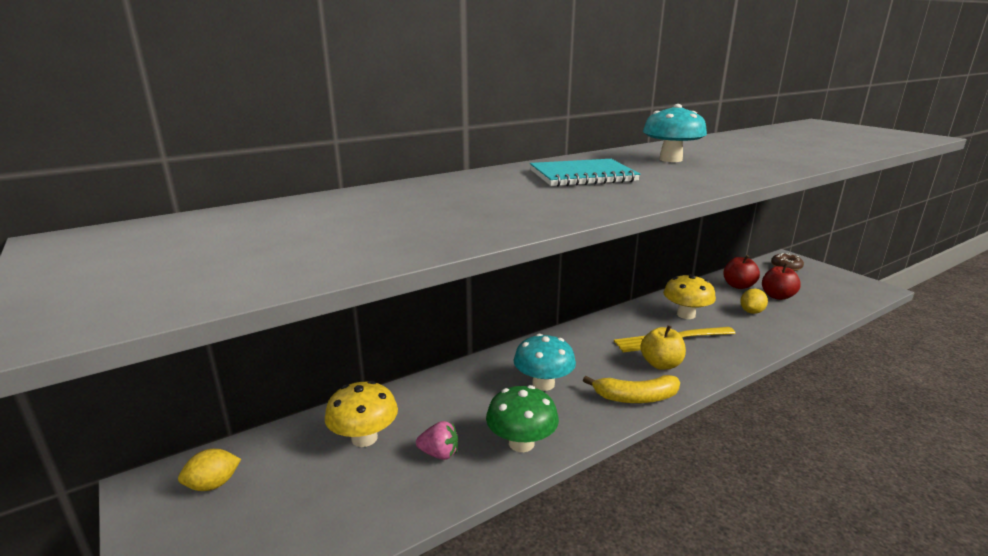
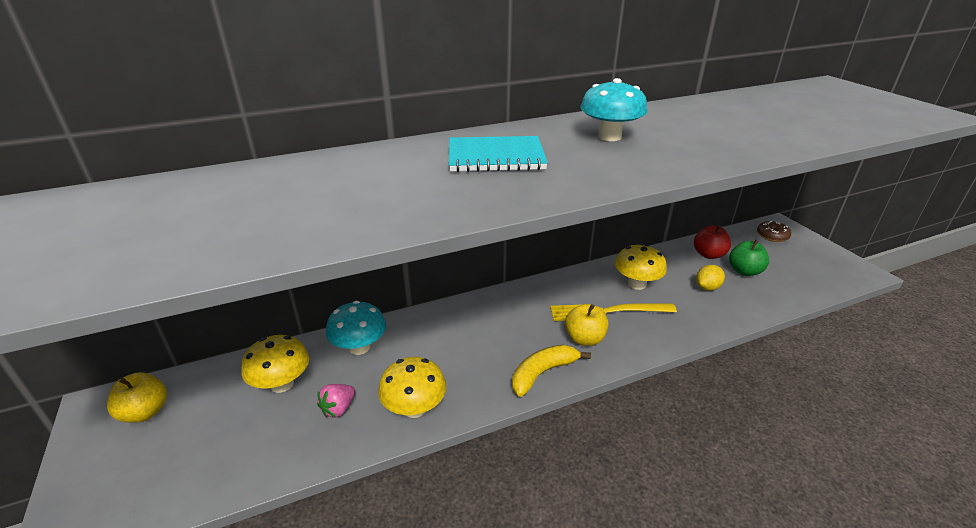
camera: 10 degrees right, 10 degrees up
yellow lemon [178,449,241,491] -> yellow apple [107,372,167,423]
pink strawberry [416,421,458,460] -> pink strawberry turned 105 degrees clockwise [317,384,355,418]
green mushroom [486,385,559,452] -> yellow mushroom [378,357,446,418]
turquoise mushroom [514,334,576,391] -> turquoise mushroom moved to [326,301,386,355]
yellow banana [583,375,680,403] -> yellow banana turned 135 degrees clockwise [512,345,591,397]
red apple [762,264,801,300] -> green apple [729,240,769,276]

